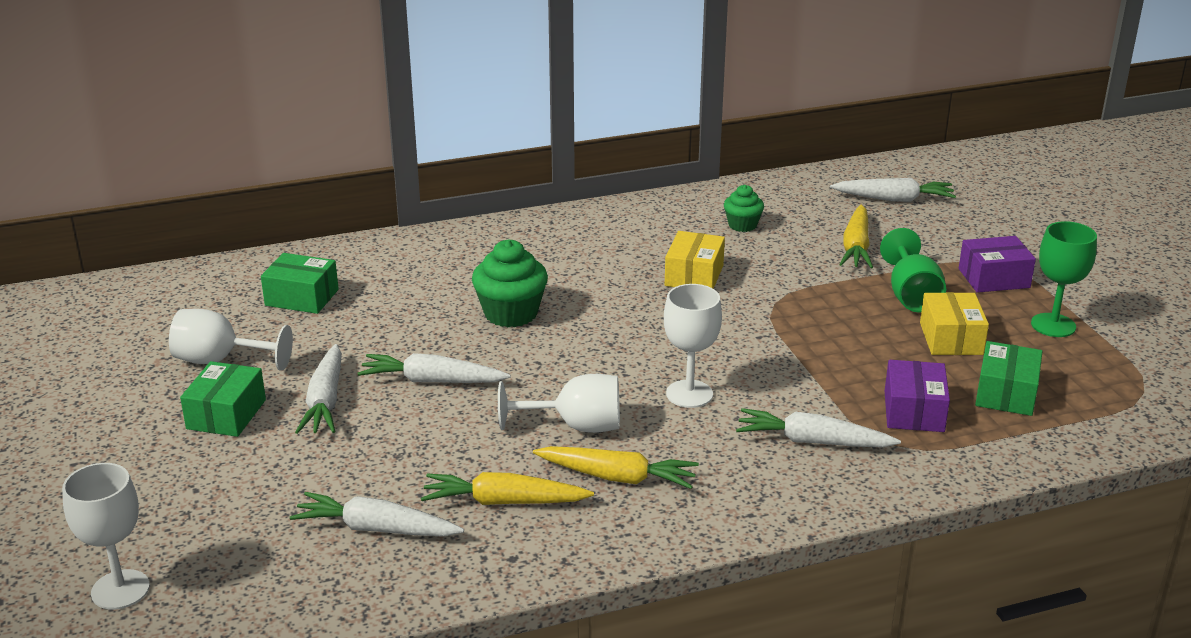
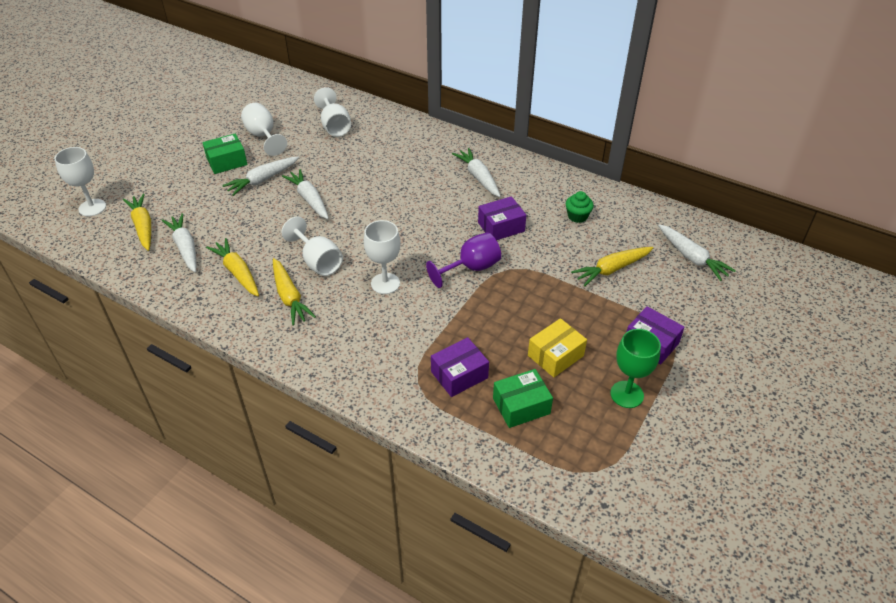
camera: 50 degrees right, 15 degrees up
green box [261,253,339,314] -> white goblet [314,87,351,137]
green cupcake [472,239,548,327] -> none
yellow box [665,231,725,289] -> purple box [478,196,526,240]
white carrot [736,408,901,447] -> white carrot moved to [452,148,500,197]
green goblet [880,228,946,313] -> none
none -> yellow carrot [123,194,151,251]
none -> purple goblet [426,232,501,288]

